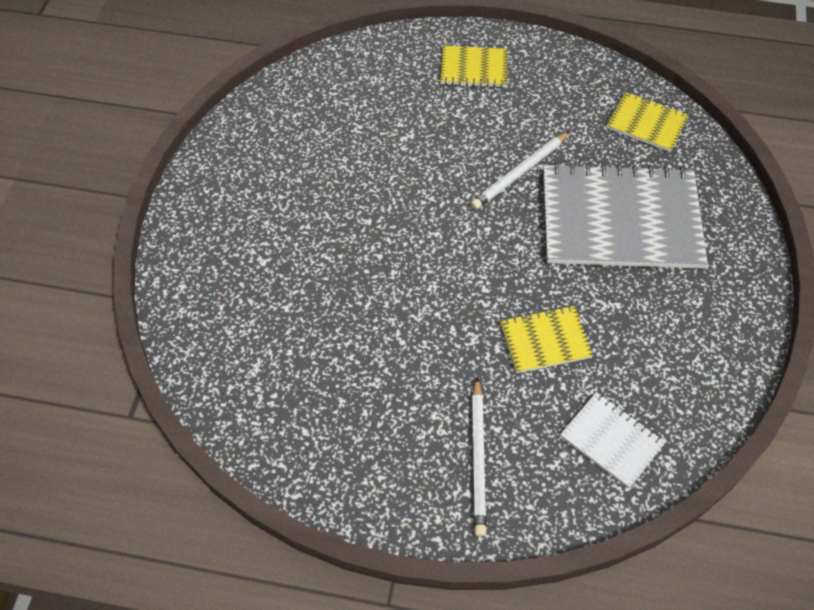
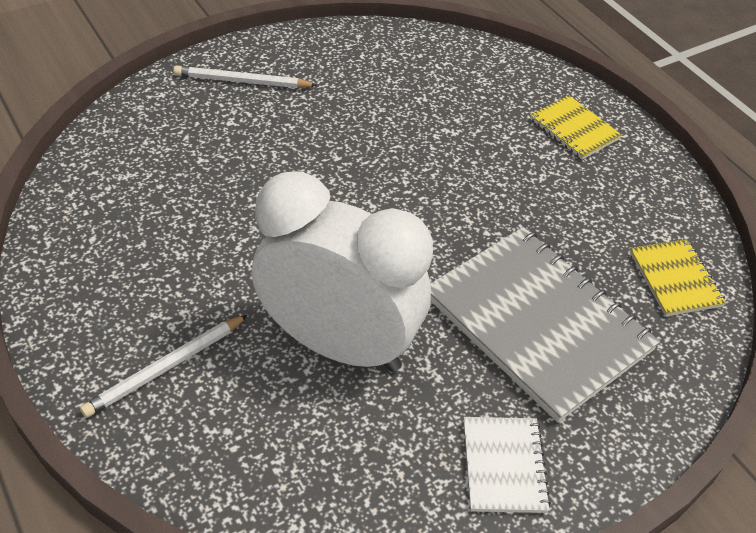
camera: 45 degrees right, 10 degrees down
white pencil [471,131,570,210] -> white pencil moved to [173,65,317,88]
yellow notebook [500,305,593,373] -> white clock [252,171,433,372]
white notebook [560,392,666,488] -> white notebook moved to [464,417,551,513]

